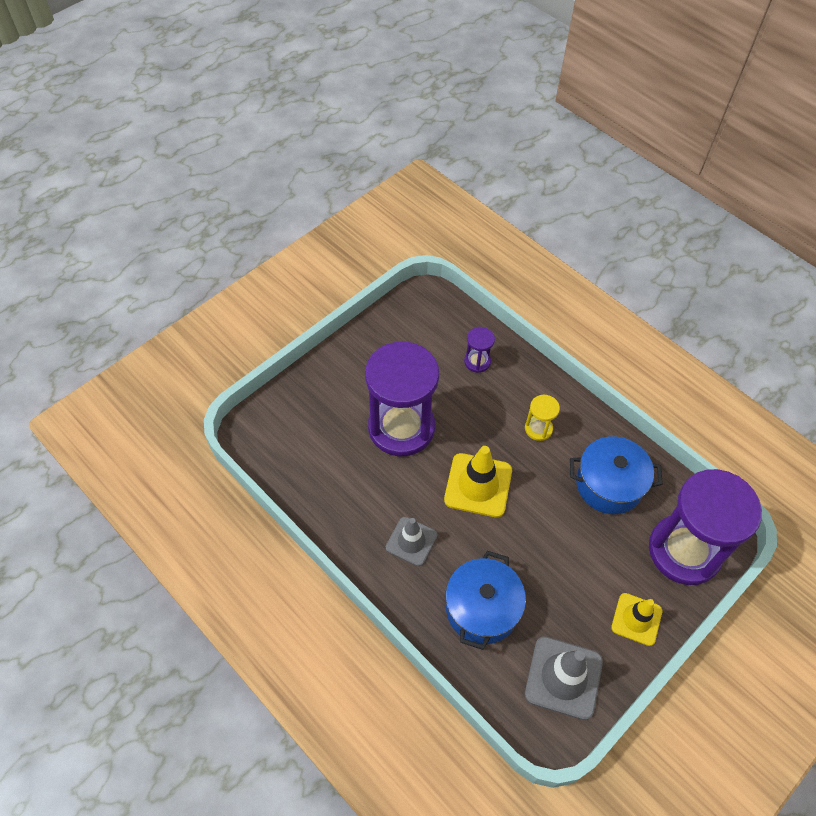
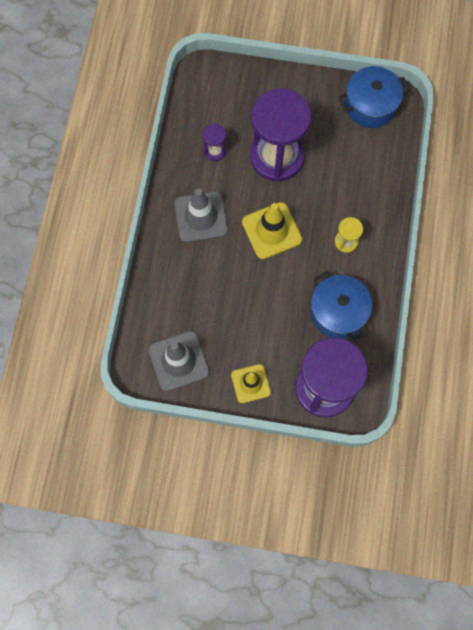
camera: 55 degrees right, 15 degrees up
grey traffic cone [386,517,438,566] -> grey traffic cone [174,188,228,242], size x1.51
blue pot [445,551,526,650] -> blue pot moved to [339,66,410,128]
purple hourglass [464,327,495,373] -> purple hourglass moved to [202,124,226,161]

